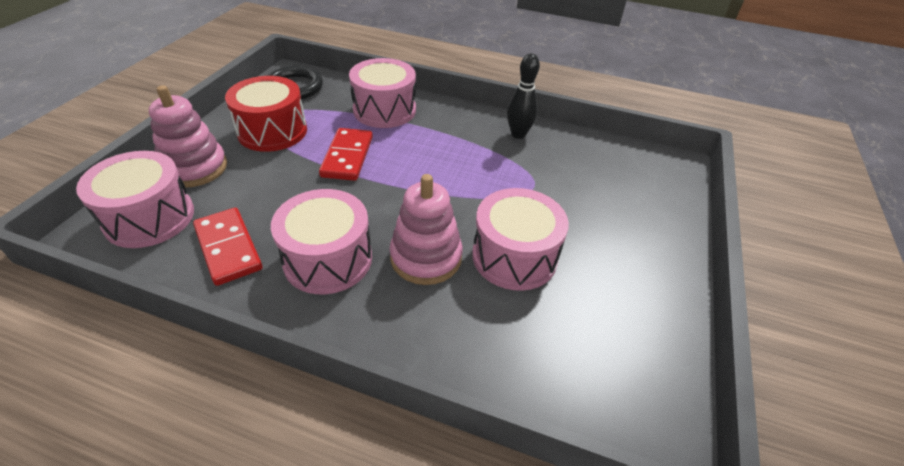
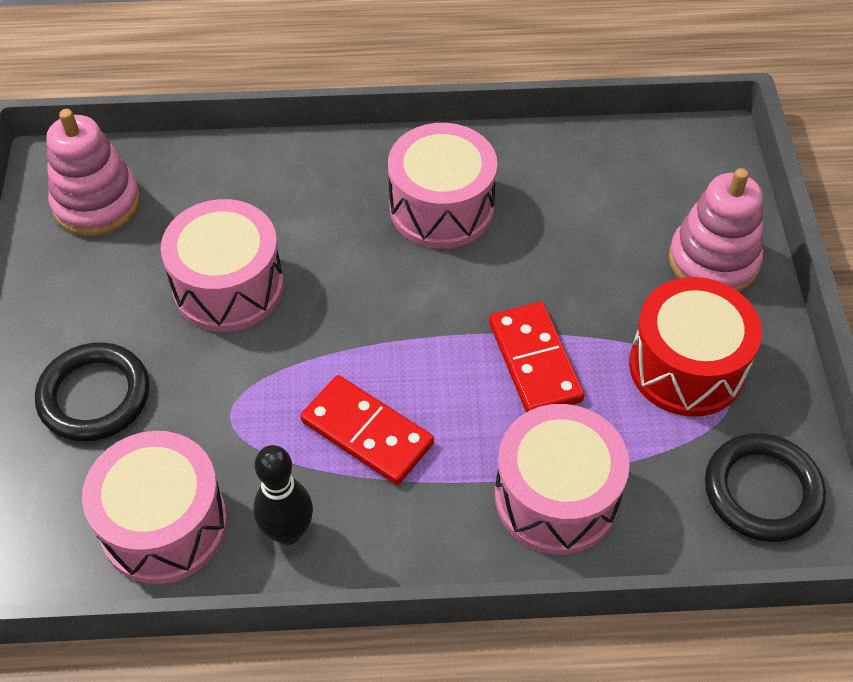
camera: 160 degrees right, 10 degrees up
pink drum [76,151,194,248] -> pink drum moved to [82,431,227,584]
red domino [193,208,262,286] -> red domino moved to [300,375,434,485]
pink stacking toy [390,174,463,285] -> pink stacking toy moved to [46,109,140,236]
none -> black ring [35,342,149,442]

